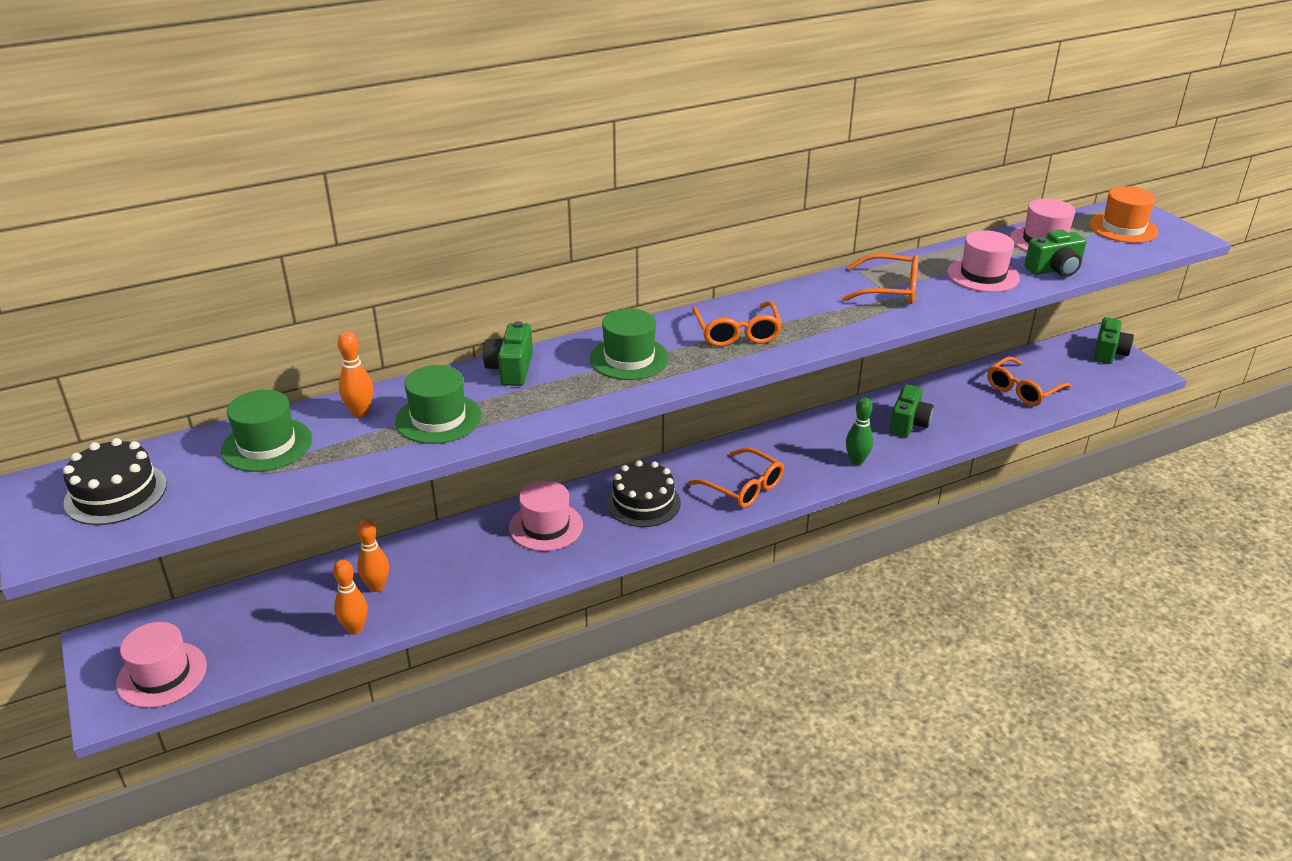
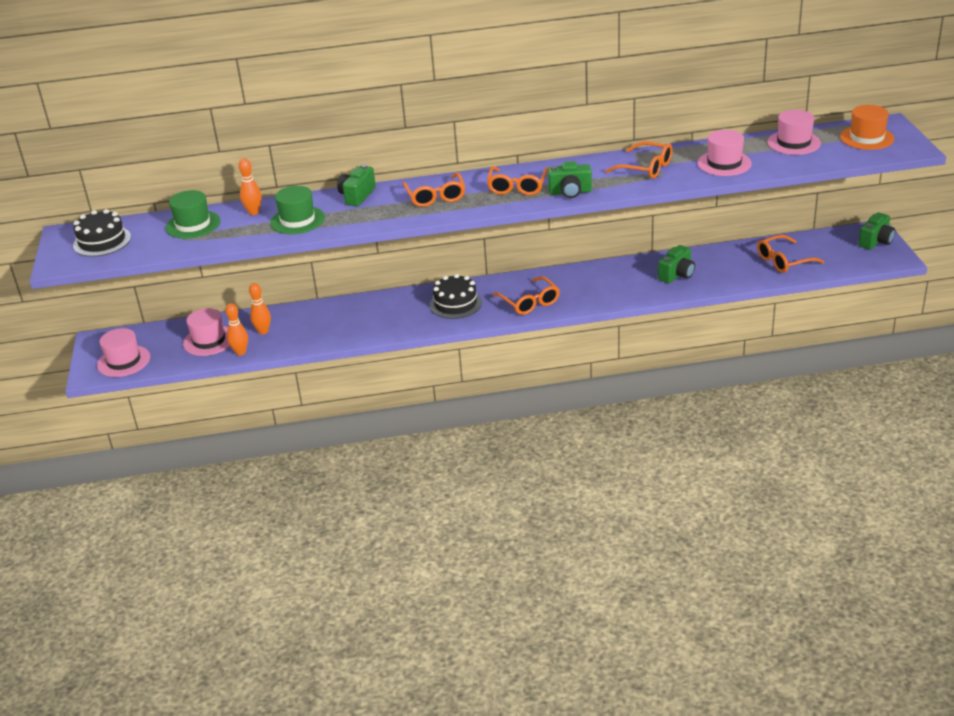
camera: 20 degrees right, 0 degrees up
pink hat [509,481,583,551] -> pink hat moved to [183,308,230,356]
green hat [590,308,669,380] -> orange glasses [403,172,465,207]
green bowling pin [846,397,873,465] -> none
green camera [1024,229,1087,277] -> green camera moved to [548,161,592,198]

